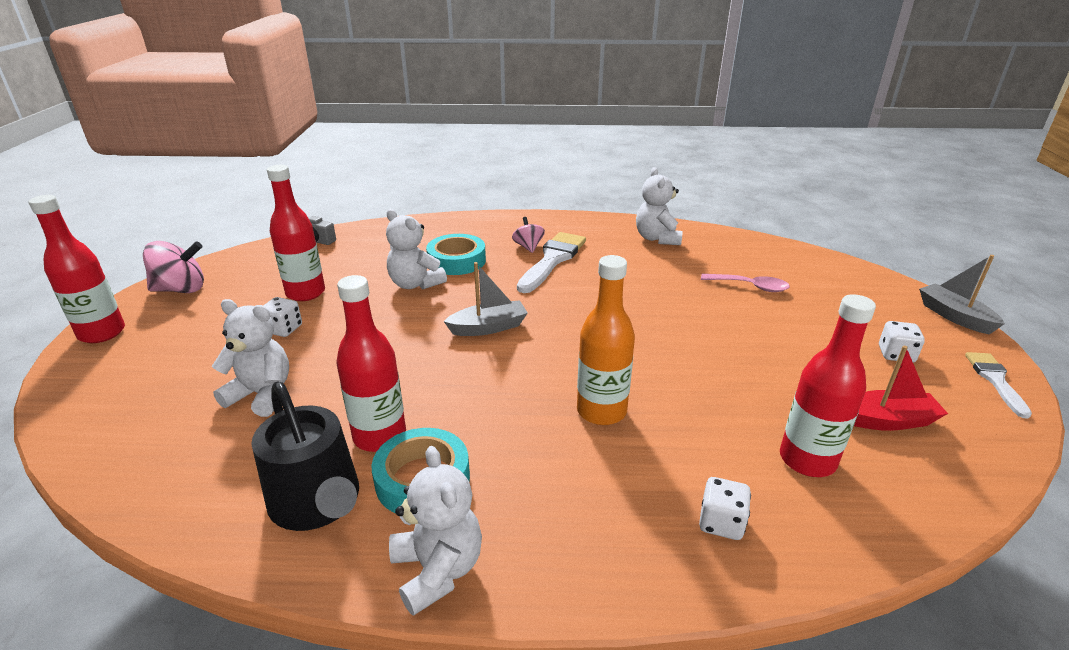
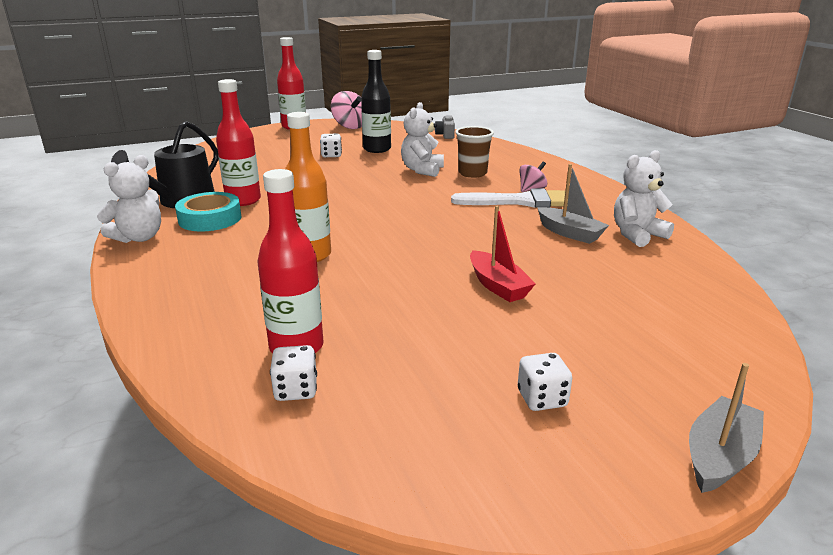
camera: 65 degrees right, 5 degrees down
white teddy bear [211,299,289,417] -> none
red bottle [267,165,325,301] -> black bottle [361,50,391,153]
turquoise tape [426,234,486,275] -> brown cup [455,126,494,178]
grey boat [444,262,528,336] -> grey boat moved to [537,164,609,244]
white dice [699,477,751,540] -> white dice moved to [270,345,317,401]
pink spoon [701,274,790,292] -> none
red boat [854,346,948,431] -> red boat moved to [470,206,536,302]
white brush [965,352,1032,419] -> none

